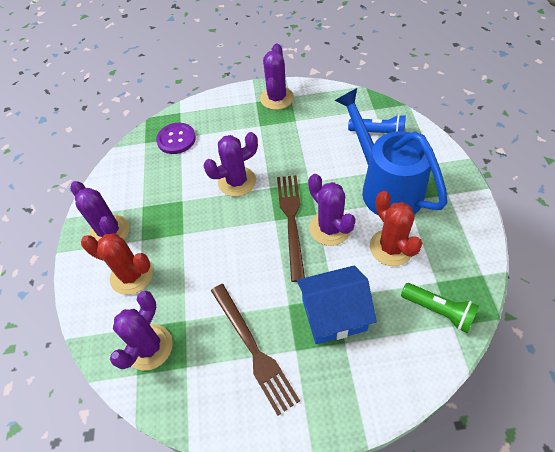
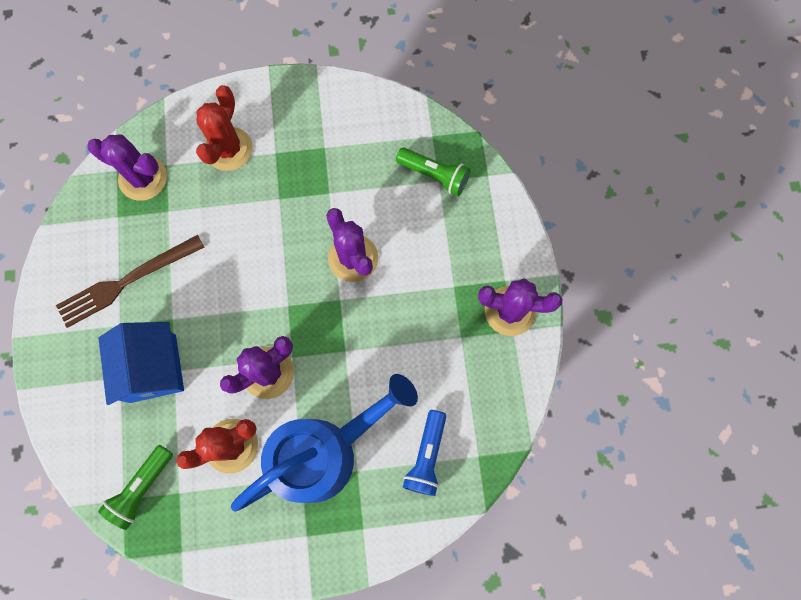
camera: 85 degrees right, 20 degrees up
purple cactus [70,181,129,242] -> none
purple button [156,123,196,154] -> green flashlight [396,148,471,196]
brown fork [277,175,305,282] -> none

